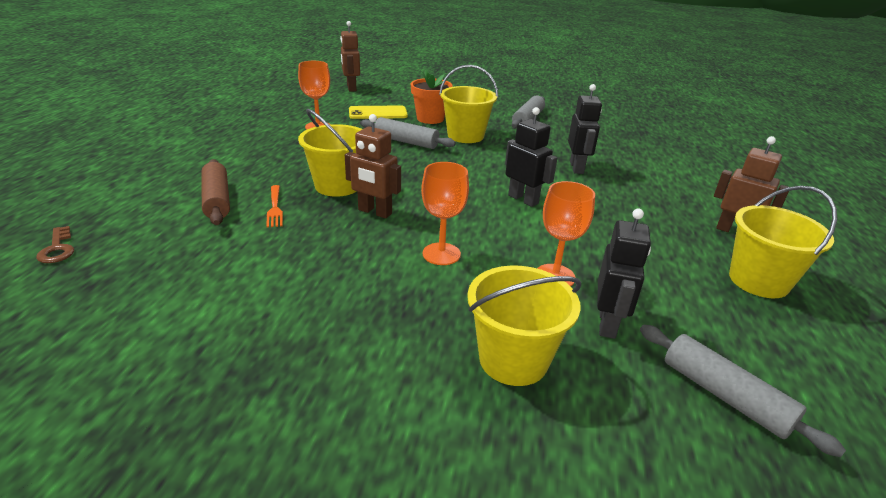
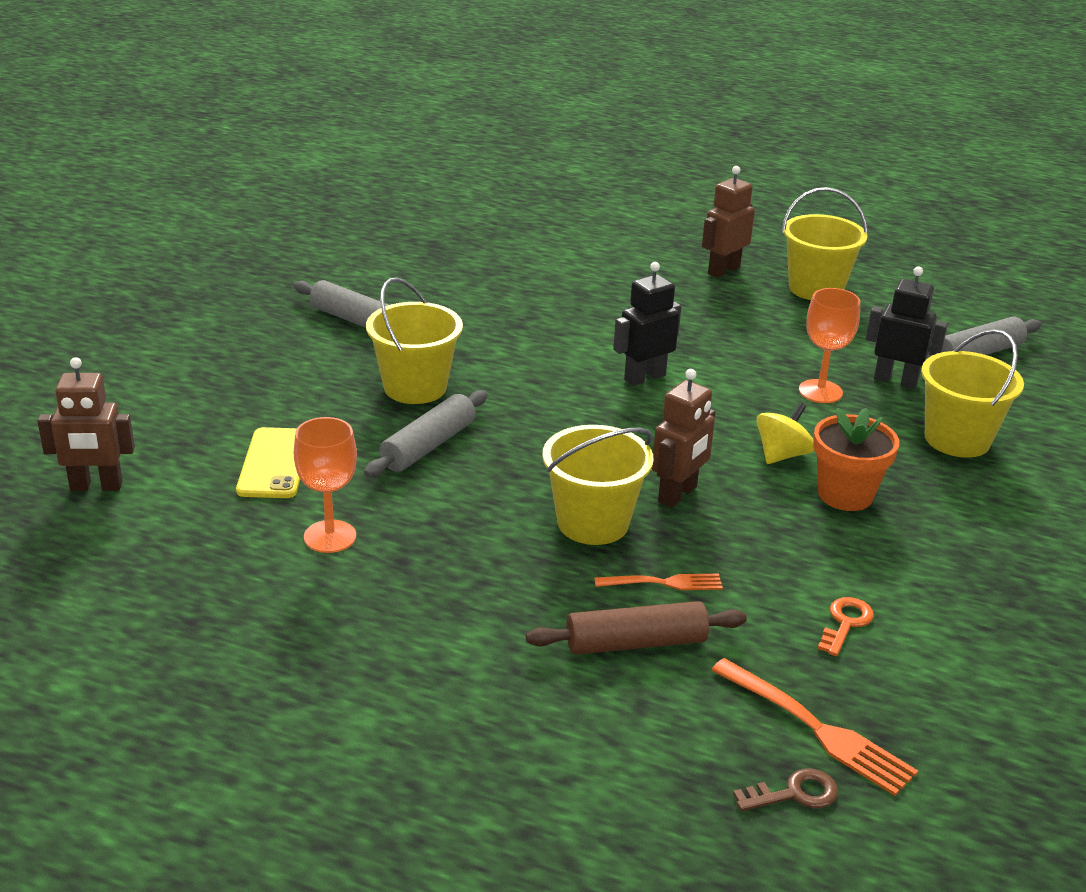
camera: 80 degrees left, 0 degrees up
orange flower pot [411,70,453,124] -> orange flower pot moved to [813,408,899,511]
orange goblet [421,162,469,265] -> yellow spinning top [756,403,814,464]
black robot [568,84,602,174] -> none
none -> orange fork [711,658,918,796]
none -> orange key [818,597,874,656]

